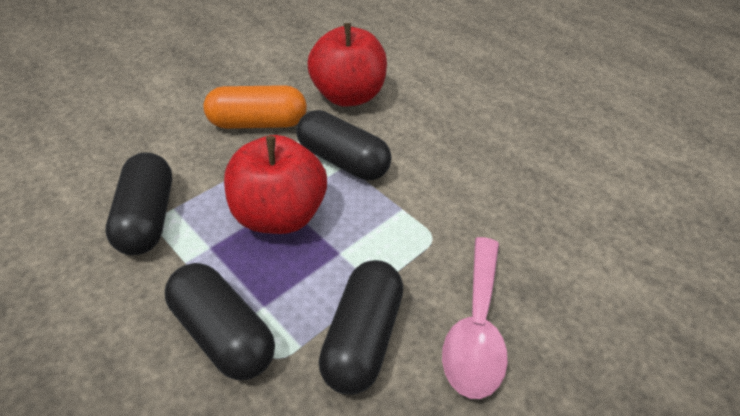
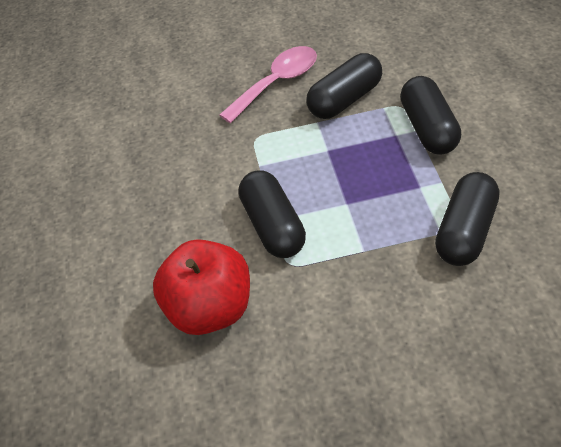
camera: 140 degrees left, 5 degrees up
orange capsule [204,85,307,129] -> none
red apple [224,135,327,234] -> none

